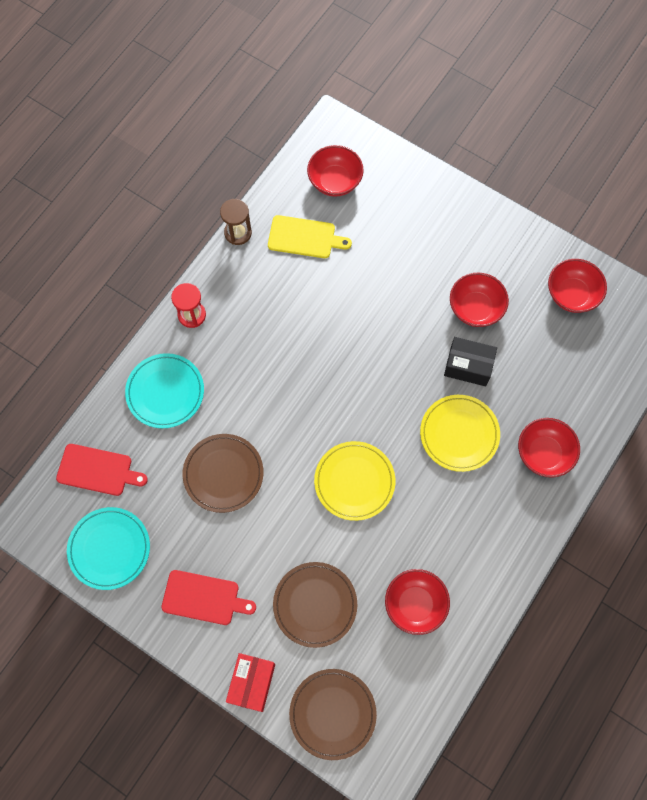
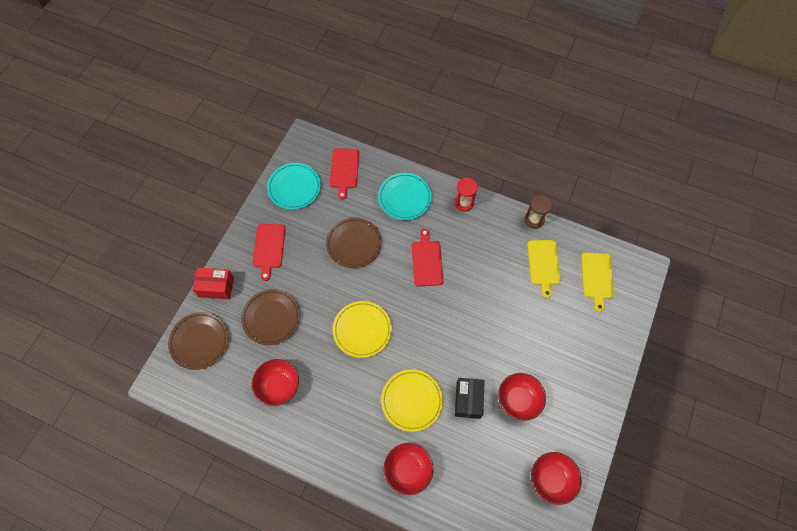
camera: 80 degrees right, 5 degrees down
red bowl [307,145,364,197] -> yellow cutting board [581,252,614,312]
none -> red cutting board [412,229,444,287]

